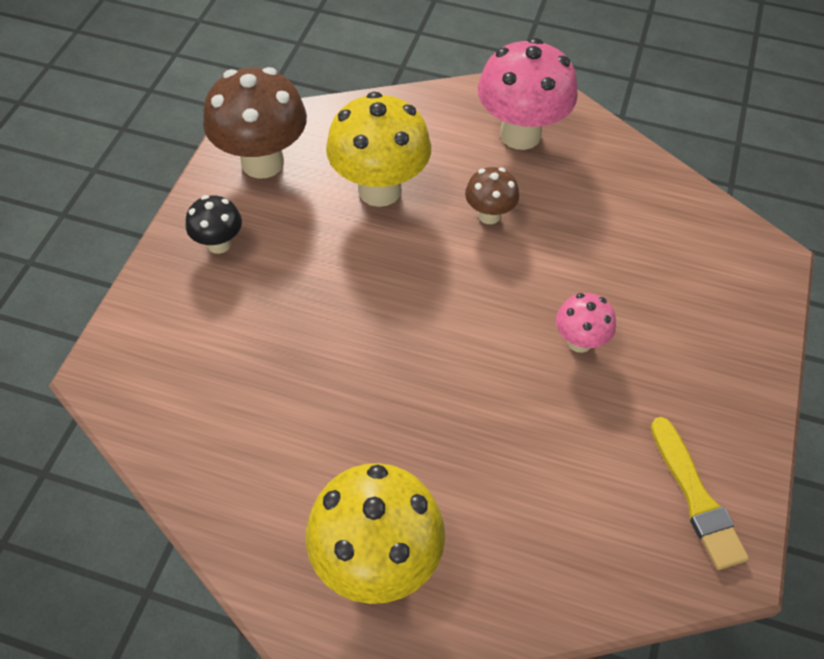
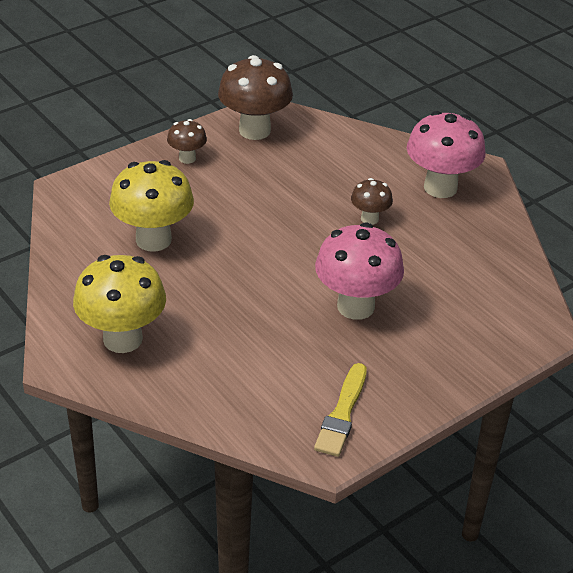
camera: 35 degrees right, 15 degrees down
black mushroom [186,195,242,254] -> brown mushroom [167,119,207,164]
yellow mushroom [326,92,431,207] -> yellow mushroom moved to [109,160,194,252]
pink mushroom [556,293,616,353] -> pink mushroom [315,223,404,320], size x1.92

